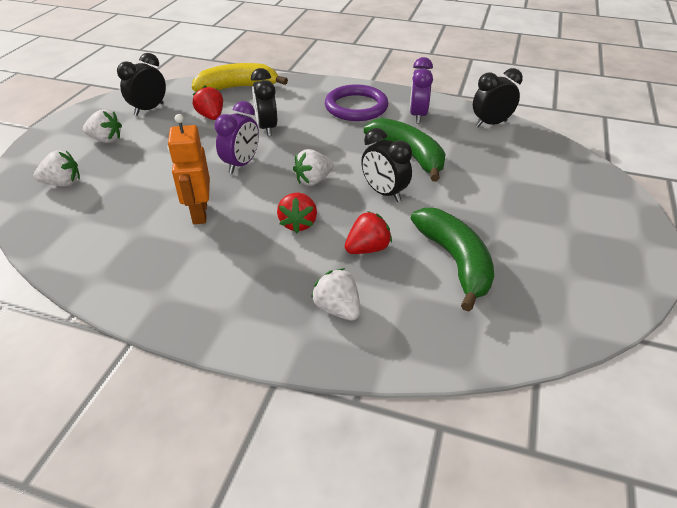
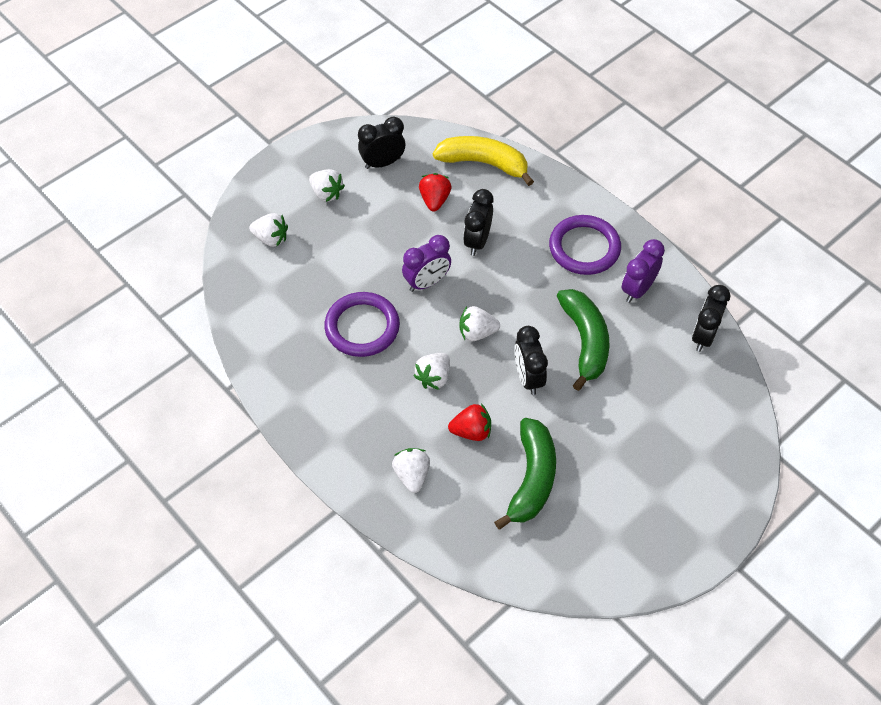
camera: 30 degrees right, 15 degrees up
orange robot [168,114,210,224] -> purple ring [324,292,400,357]
red strawberry [277,193,317,233] -> white strawberry [413,353,450,390]
black clock [473,68,523,127] -> black clock turned 75 degrees counterclockwise [692,285,730,352]

